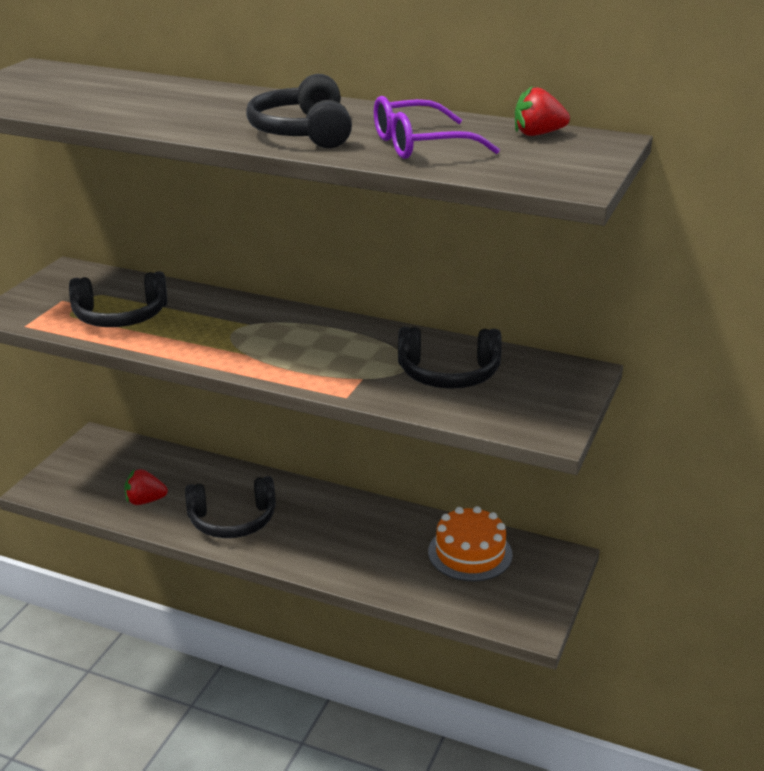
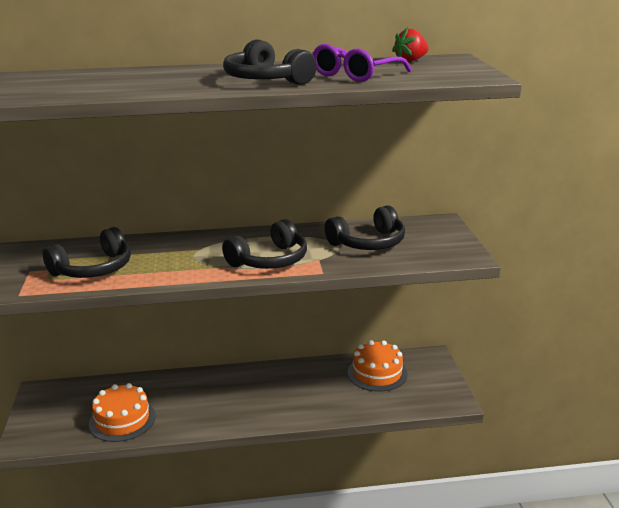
camera: 30 degrees left, 5 degrees down
red strawberry [124,469,168,505] -> orange cake [89,383,156,442]
black headphones [185,476,276,538] -> black headphones moved to [222,219,307,269]

